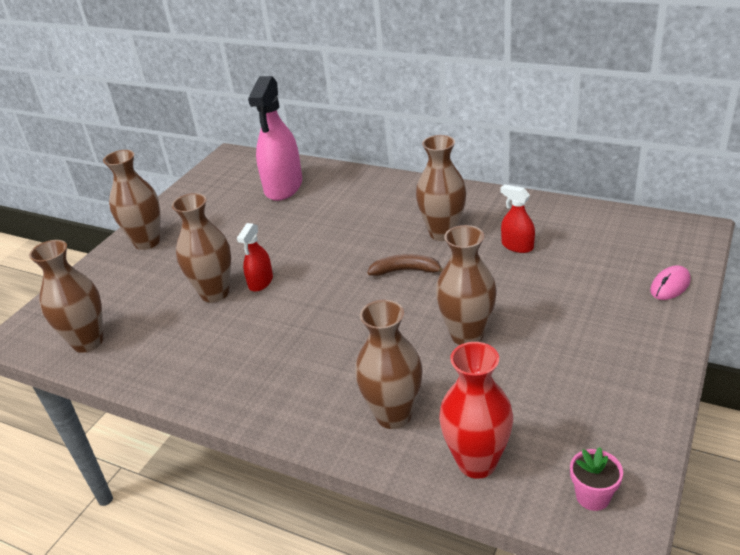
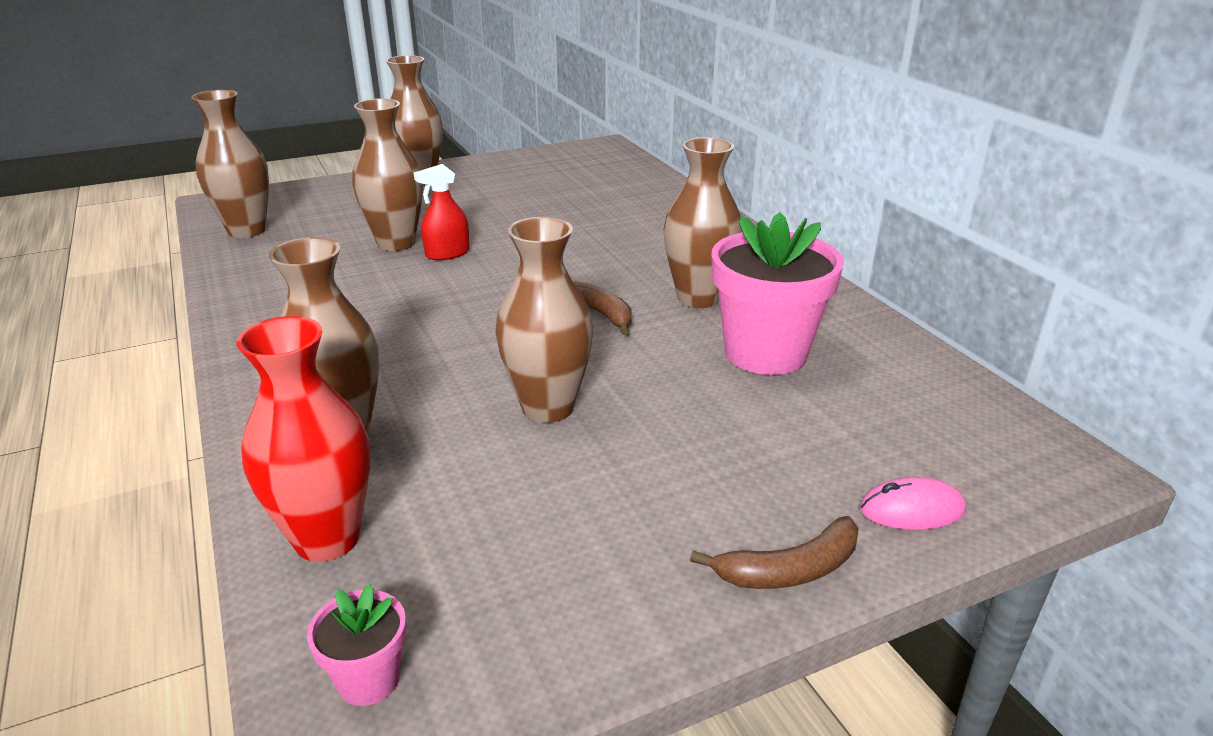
camera: 35 degrees right, 5 degrees down
pink spray bottle [248,76,302,201] -> none
red spray bottle [500,184,535,253] -> pink flower pot [712,212,844,375]
none -> brown banana [690,516,858,589]

